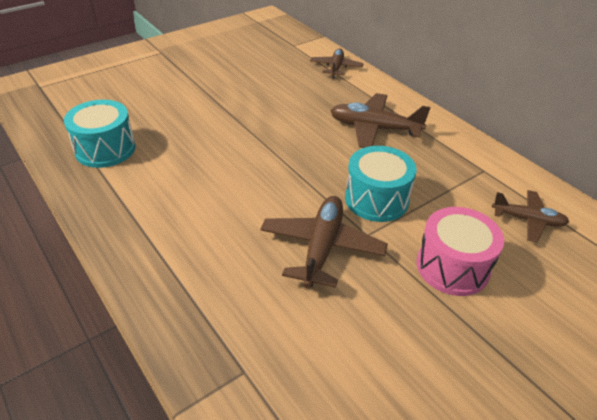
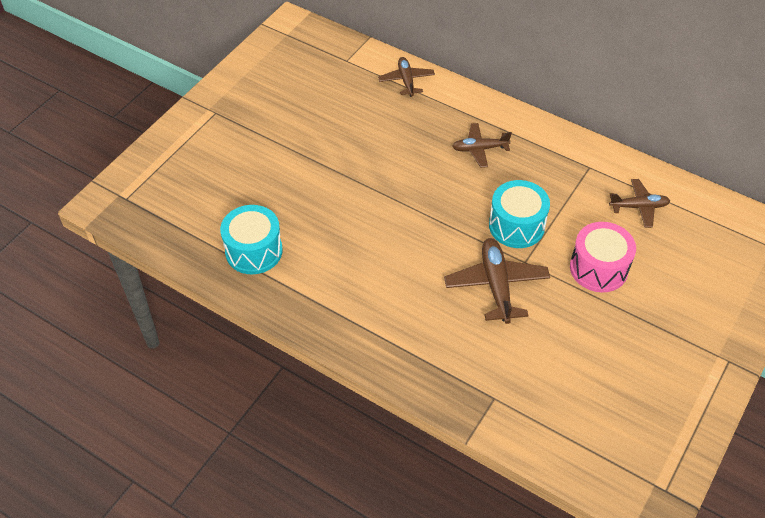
camera: 20 degrees left, 10 degrees up
brown plane [331,93,430,148] -> brown plane [452,123,512,168], size x0.64

